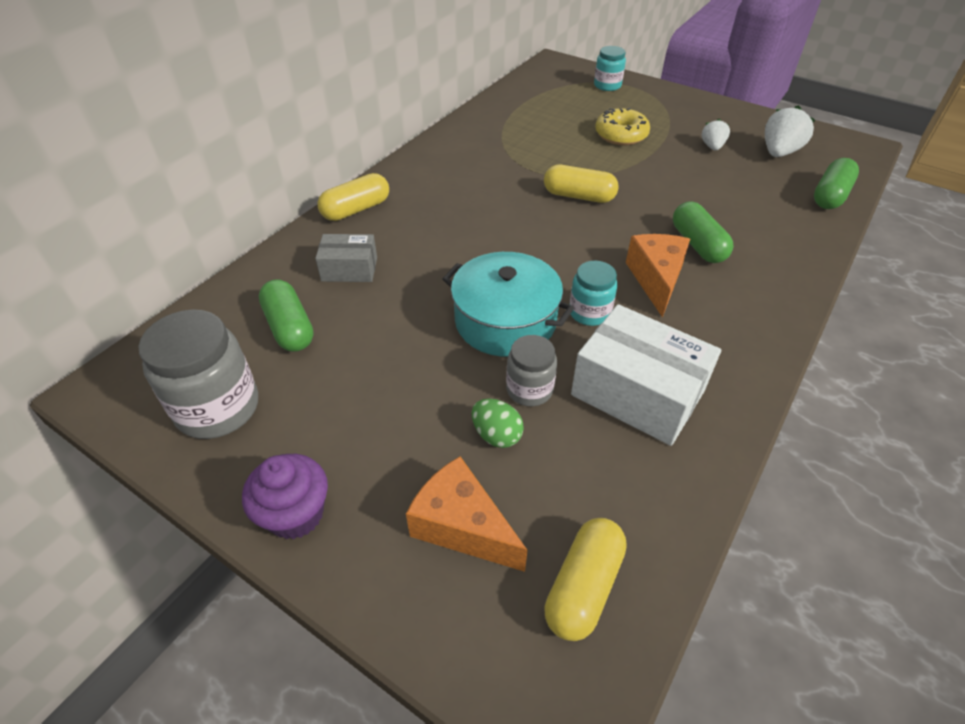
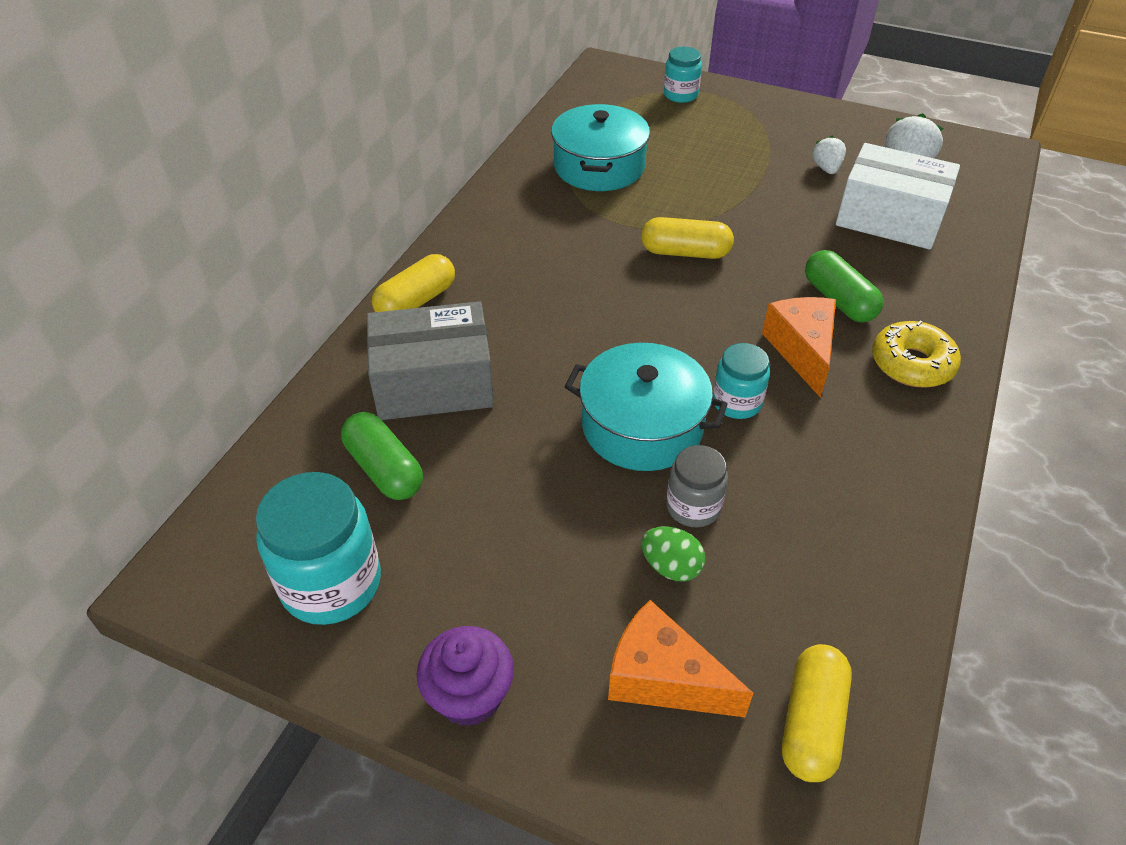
camera: 10 degrees left, 0 degrees up
grey jar [139,309,258,439] -> turquoise jar [256,472,381,625]
grey box [315,234,377,282] -> grey box [367,301,494,420], size x1.78
white box [571,304,721,446] -> white box moved to [836,143,960,250]
yellow donut [595,108,650,145] -> yellow donut moved to [872,321,961,388]
green capsule [814,158,859,209] -> none
none -> turquoise pot [551,104,650,191]

